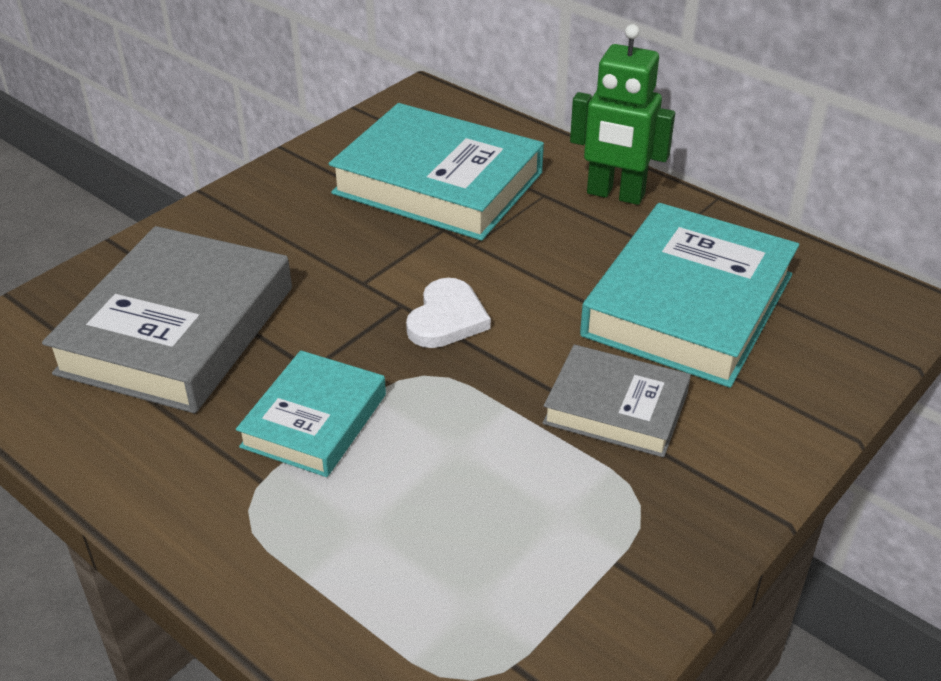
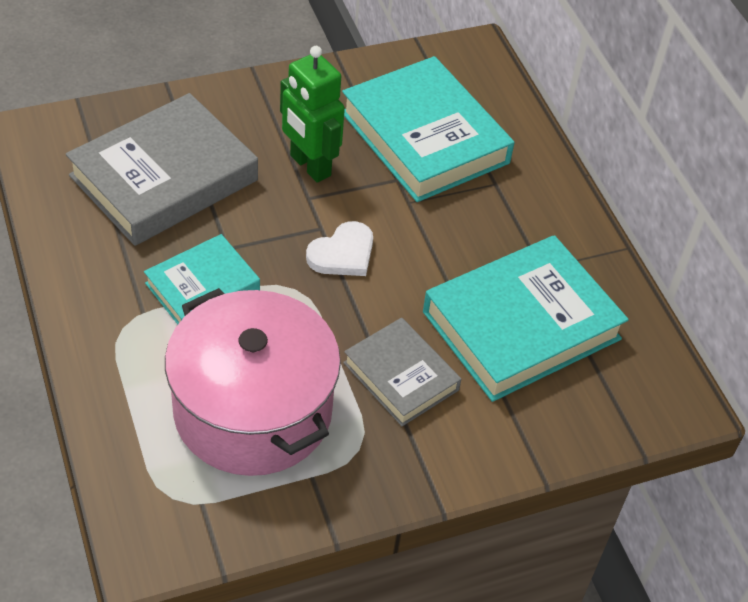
camera: 25 degrees right, 10 degrees up
green robot [570,24,675,205] -> green robot moved to [280,46,345,183]
none -> pink pot [165,288,341,476]

